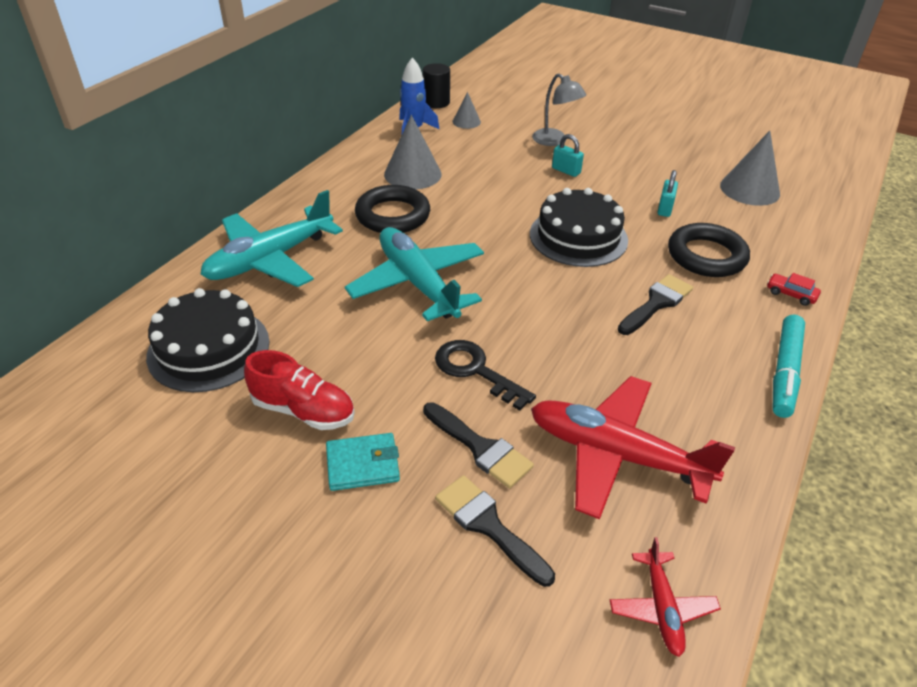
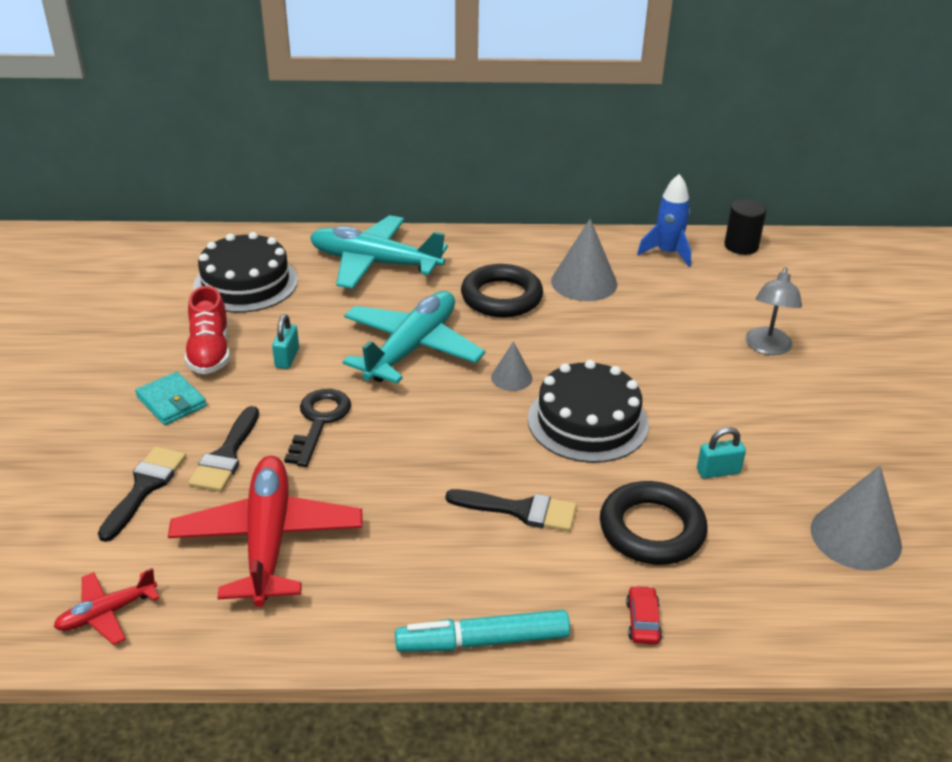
camera: 60 degrees right, 5 degrees down
grey cone [453,92,481,129] -> grey cone moved to [491,341,532,391]
turquoise padlock [552,134,584,177] -> turquoise padlock moved to [272,314,299,369]

